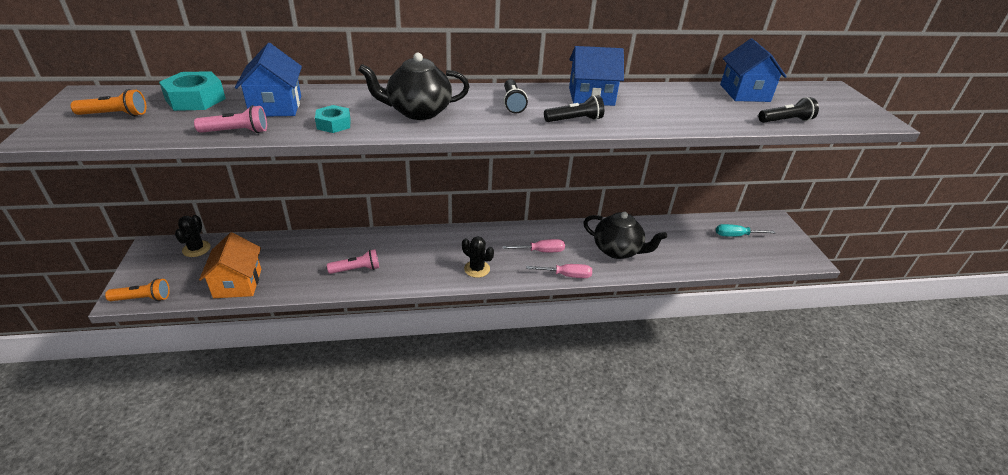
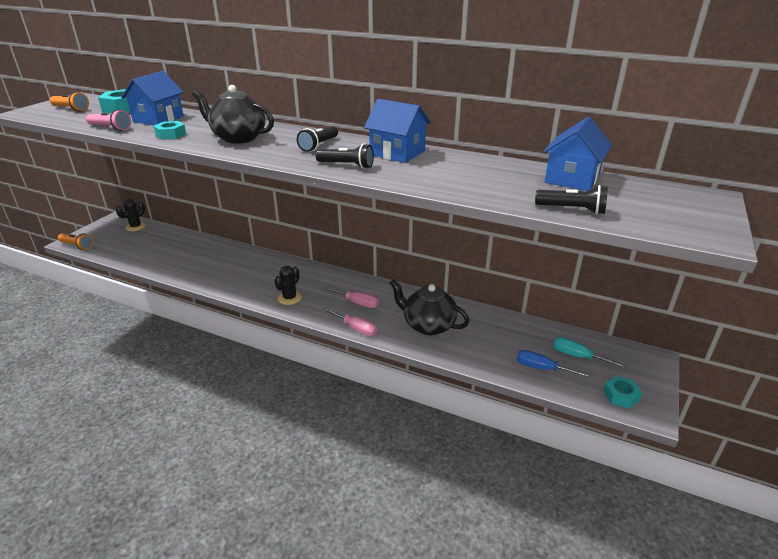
camera: 35 degrees right, 5 degrees down
orange house [199,232,261,298] -> none
pink flashlight [327,249,379,274] -> none
black cactus [462,236,494,278] -> black cactus turned 45 degrees clockwise [275,266,302,305]
black teapot [583,211,667,259] -> black teapot turned 150 degrees clockwise [390,279,470,335]
none -> blue screwdriver [516,350,592,378]
none -> turquoise nut [603,376,642,409]

